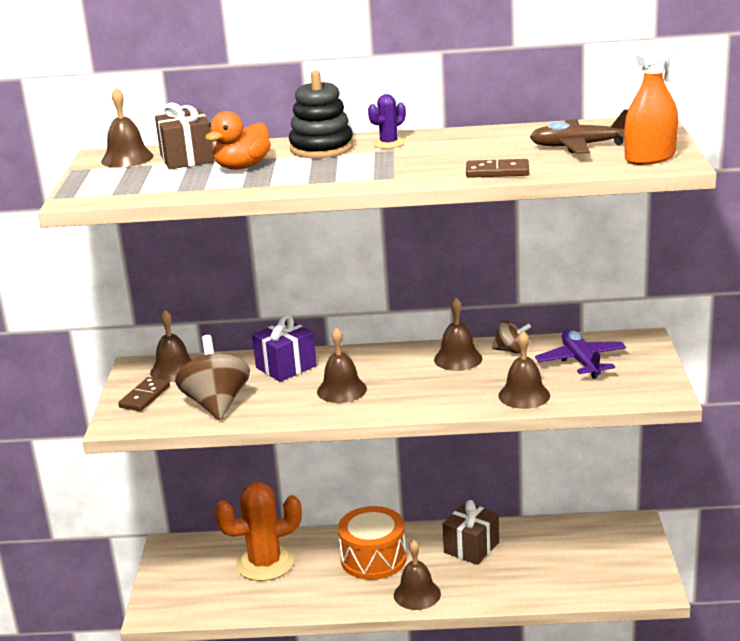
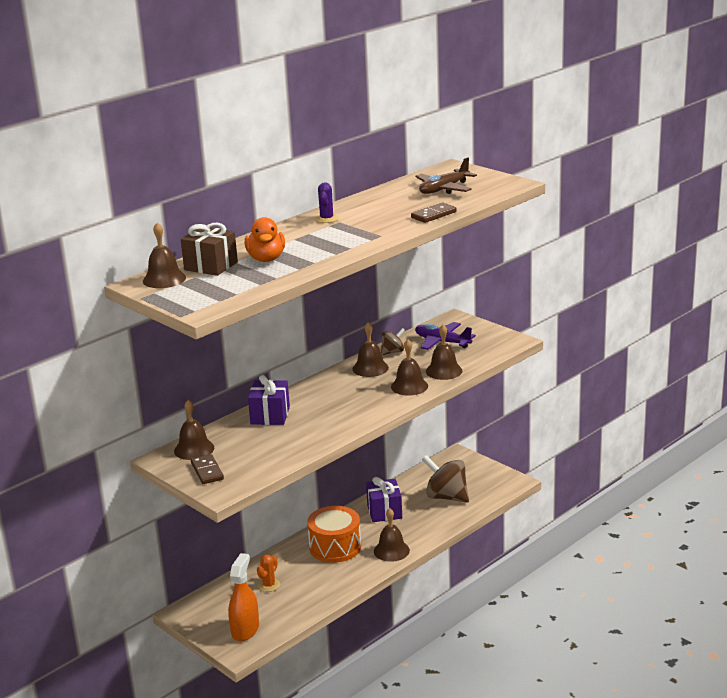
camera: 45 degrees left, 0 degrees up
brown spinning top [175,335,250,420] -> brown spinning top moved to [422,455,469,503]
orange cactus [215,482,302,581] -> orange cactus [257,555,280,592], size x0.46
black stacking toy [289,70,354,158] -> none
brown bell [317,327,367,403] -> brown bell moved to [391,339,428,396]
brown gift [443,500,499,565] -> purple gift [366,477,402,522]
orange spray bottle [624,40,681,165] -> orange spray bottle moved to [228,553,259,641]

